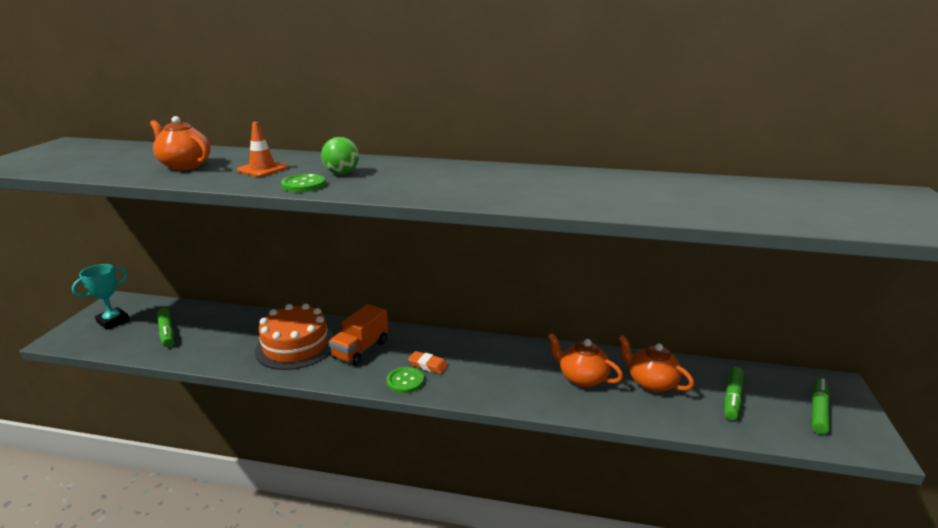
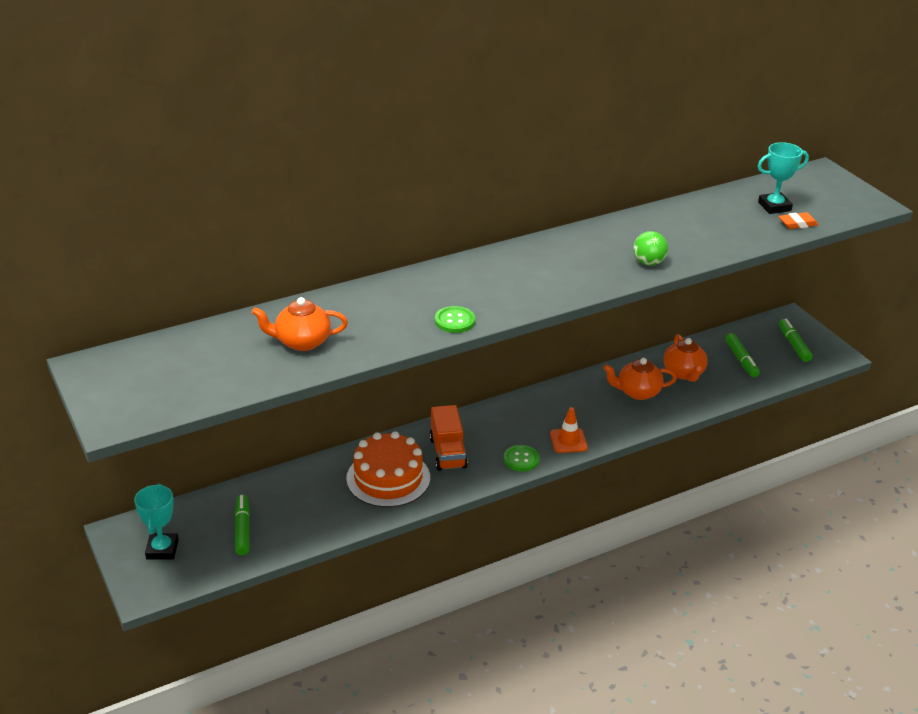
camera: 40 degrees left, 10 degrees up
green marker [157,308,174,347] -> green marker turned 120 degrees counterclockwise [234,495,250,555]
orange traffic cone [237,122,288,177] -> orange traffic cone moved to [550,407,588,453]
green ball [321,137,359,174] -> green ball moved to [633,231,668,266]
orange eraser [408,351,448,374] -> orange eraser moved to [779,212,818,229]
orange teapot [618,335,694,392] -> orange teapot turned 105 degrees counterclockwise [664,334,708,382]
none -> turquoise trophy [758,142,809,214]

